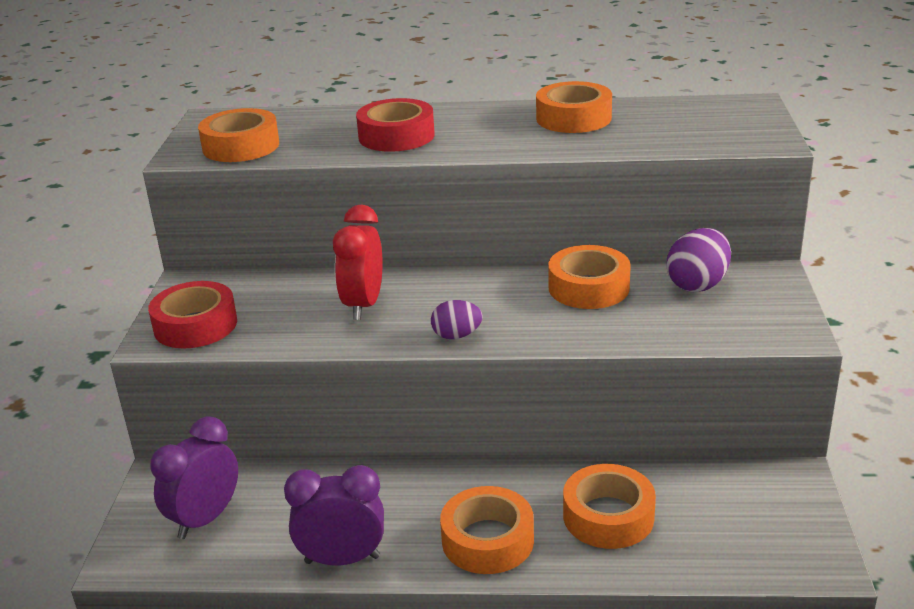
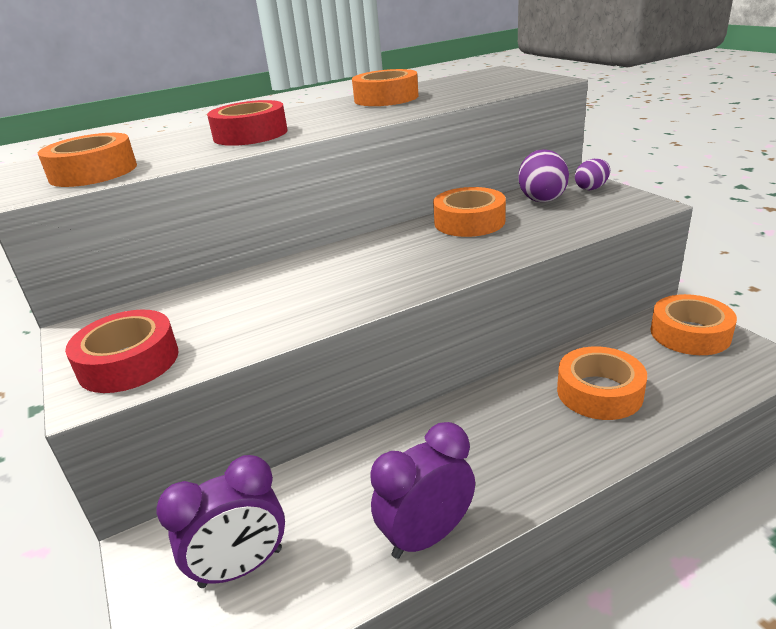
camera: 30 degrees left, 0 degrees up
purple clock [150,416,238,539] -> purple clock turned 120 degrees counterclockwise [156,455,285,588]
red clock [333,204,383,320] -> none
purple egg [431,300,483,339] -> purple egg moved to [575,159,610,190]
orange tape [440,486,534,574] -> orange tape moved to [651,294,737,355]

